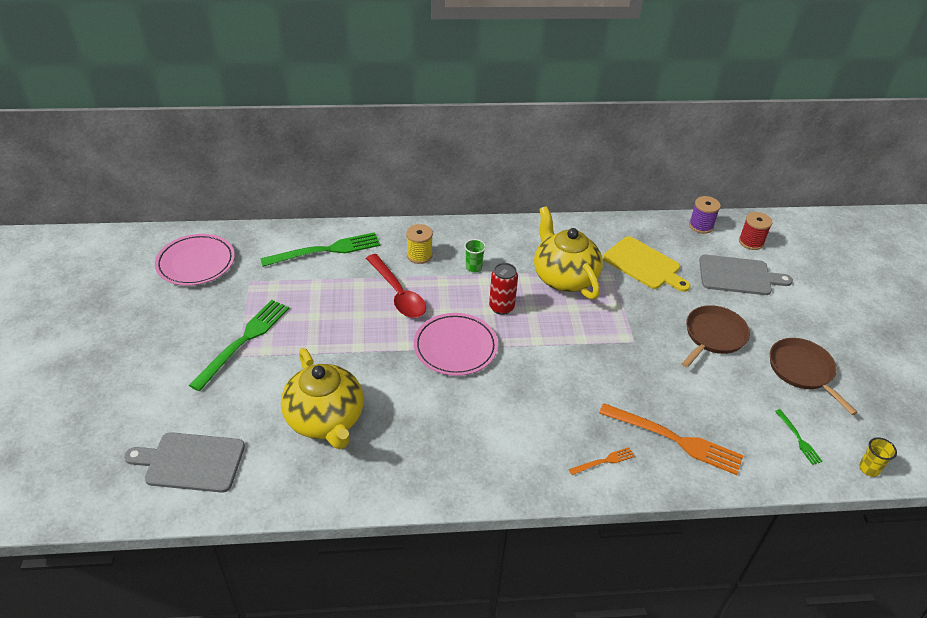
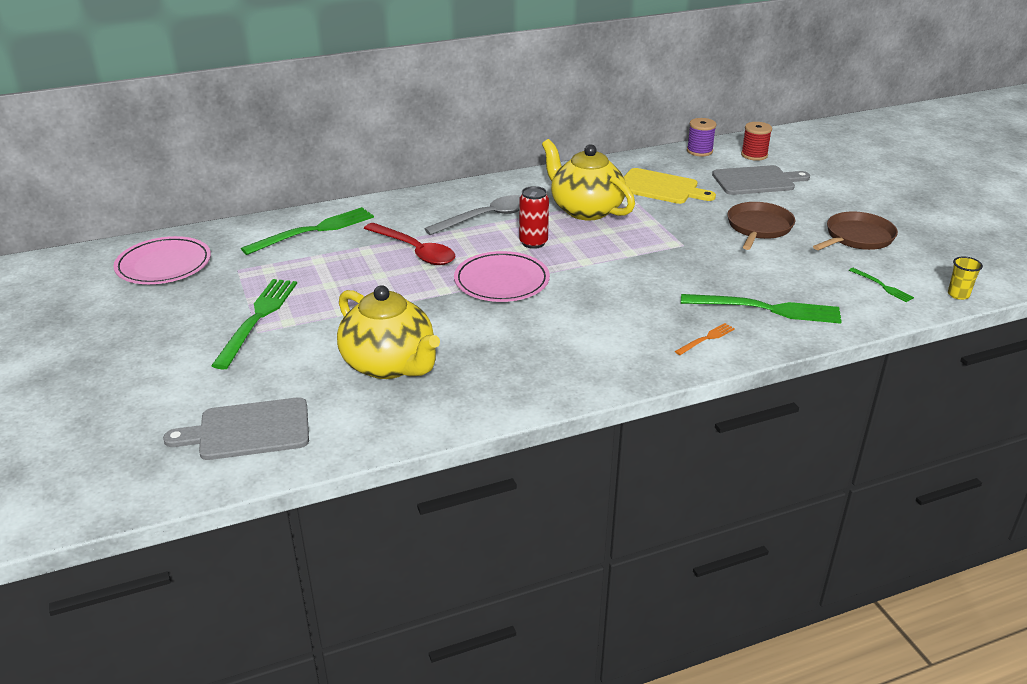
camera: 15 degrees left, 10 degrees down
yellow spool [406,224,433,264] -> none
green cup [464,239,486,272] -> grey spoon [424,195,521,235]
orange fork [599,403,744,475] -> green fork [681,294,842,324]
brown pan [770,338,858,415] -> brown pan turned 90 degrees clockwise [813,211,898,250]

